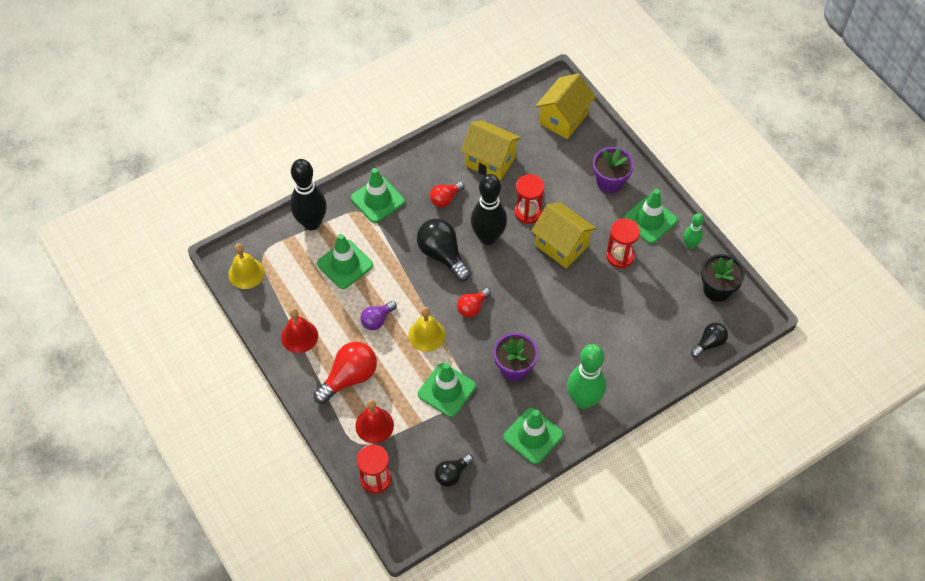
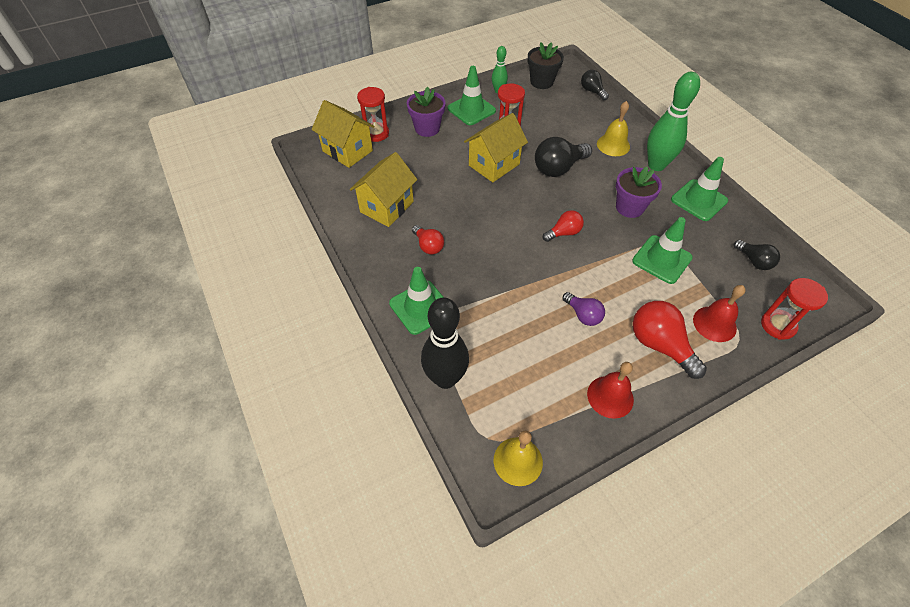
camera: 85 degrees left, 5 degrees down
green traffic cone [317,234,373,289] -> none
yellow bell [408,307,445,352] -> yellow bell moved to [597,101,630,156]
black light bulb [417,219,471,281] -> black light bulb moved to [535,137,592,177]
red light bulb [457,288,491,318] -> red light bulb turned 75 degrees counterclockwise [543,210,584,242]
black bowling pin [471,174,507,245] -> none
red hourglass [514,174,545,224] -> red hourglass moved to [357,87,389,142]

